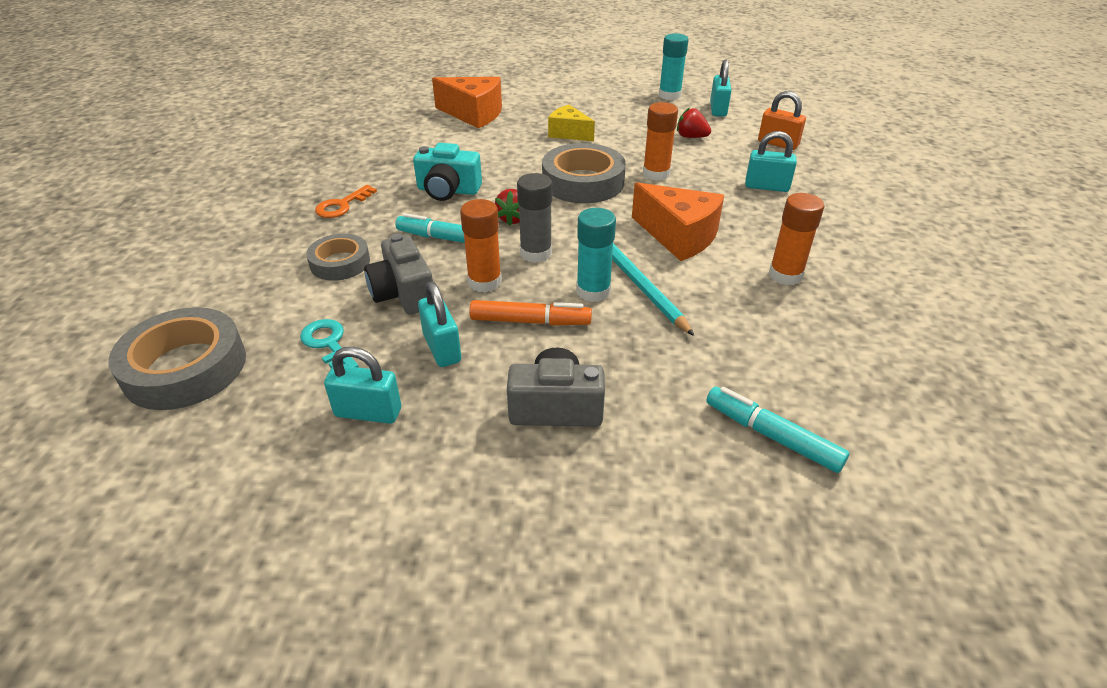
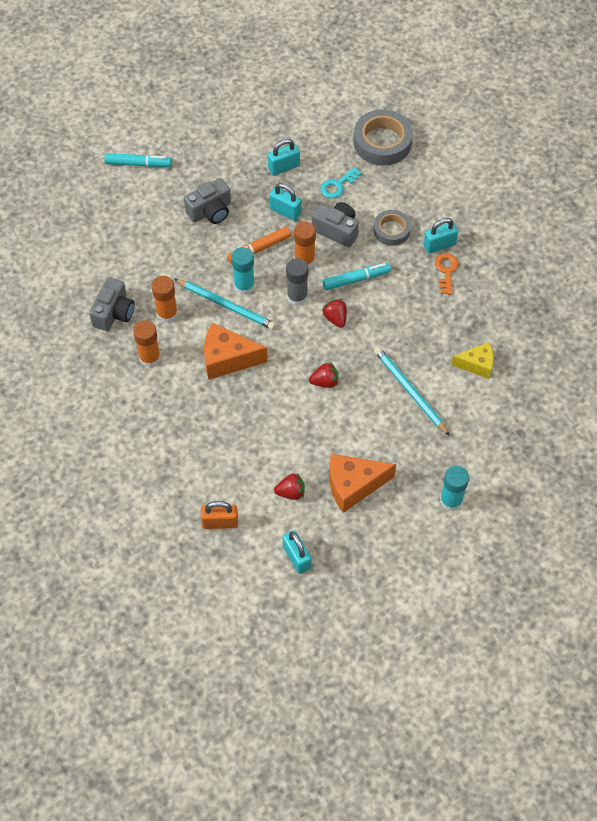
camera: 145 degrees right, 20 degrees up
turquoise key [300,319,358,368] -> turquoise key turned 120 degrees clockwise [320,167,361,198]
turquoise camera [413,143,482,201] -> none
orange cheese [432,77,502,128] -> orange cheese moved to [329,454,396,513]
grey tape [542,143,626,203] -> red strawberry [309,362,338,388]
yellow cheese [548,105,595,141] -> yellow cheese moved to [451,342,494,379]
orange glue stick [643,102,678,181] -> orange glue stick moved to [151,276,178,323]
turquoise glue stick [659,33,688,100] -> turquoise glue stick moved to [440,466,469,511]
turquoise marker [706,387,849,473] -> turquoise marker moved to [104,153,172,167]
turquoise padlock [745,131,797,192] -> turquoise padlock moved to [423,218,458,254]
none -> grey camera [89,277,135,331]
none -> turquoise pencil [374,347,450,436]

